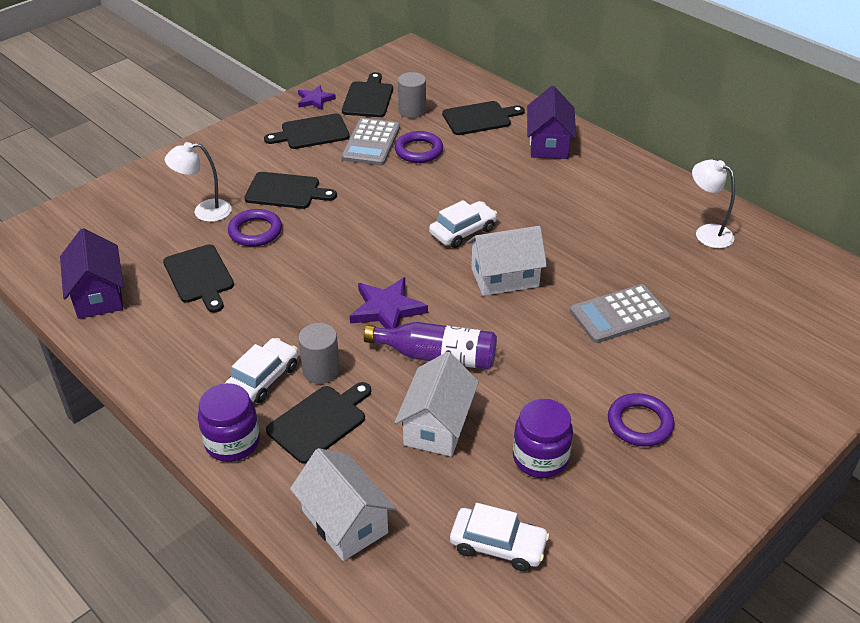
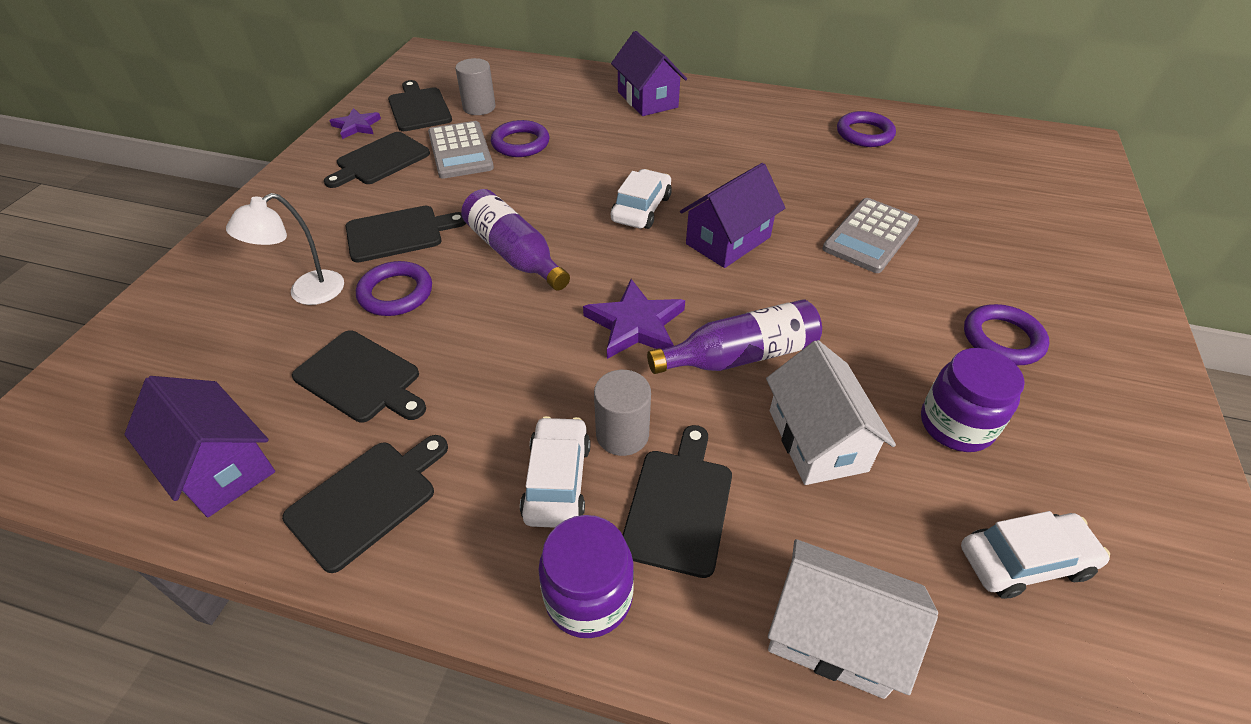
camera: 30 degrees left, 5 degrees up
black cutting board [442,101,525,135] -> black cutting board moved to [282,435,448,573]
white house [467,226,547,296] -> purple house [680,163,785,268]
white lamp [692,160,735,248] -> purple ring [837,111,896,147]
none -> purple bottle [461,189,570,291]

